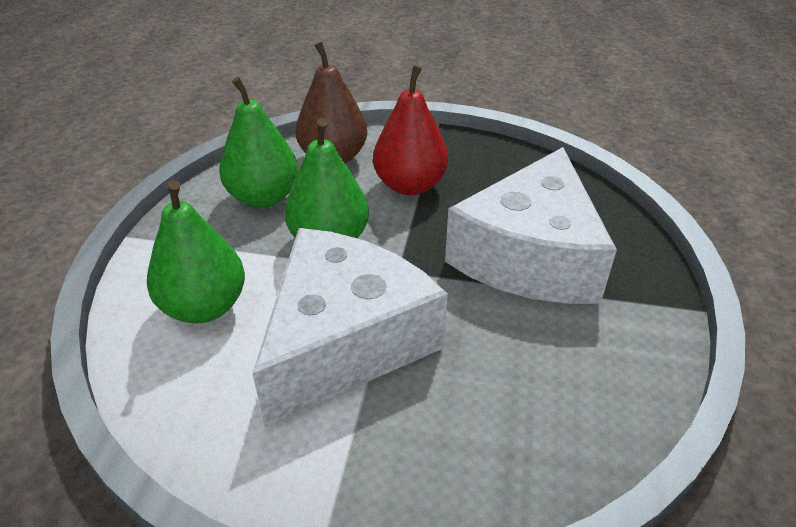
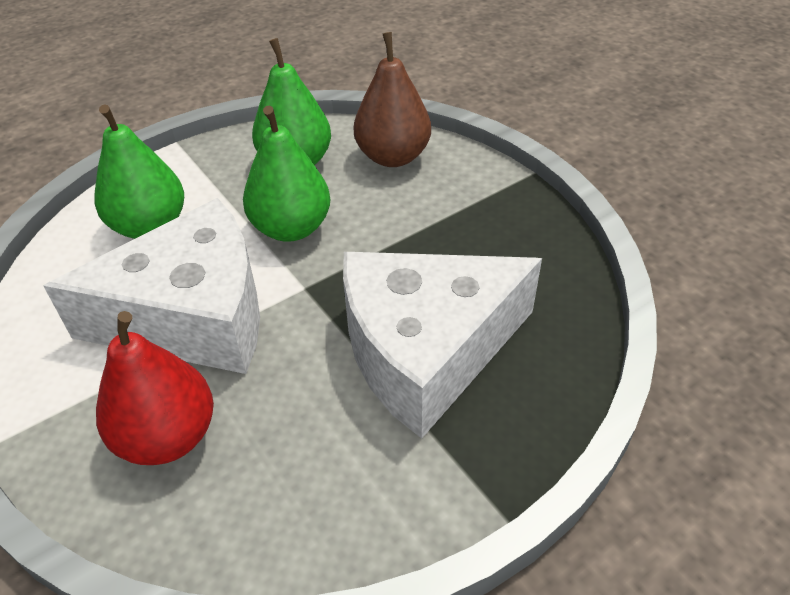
camera: 45 degrees right, 5 degrees up
red pear [373,65,448,195] -> red pear moved to [96,311,214,465]

